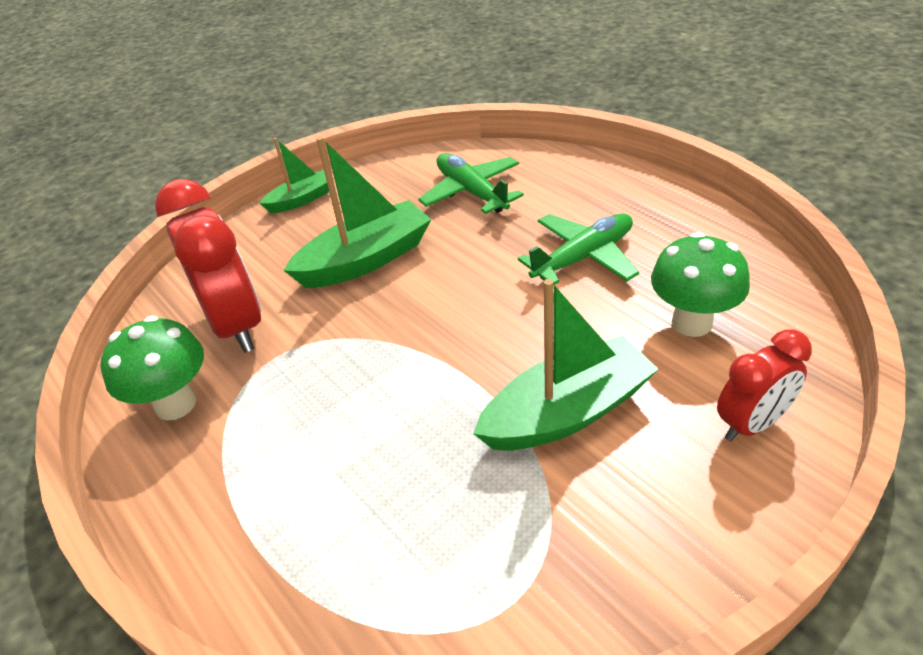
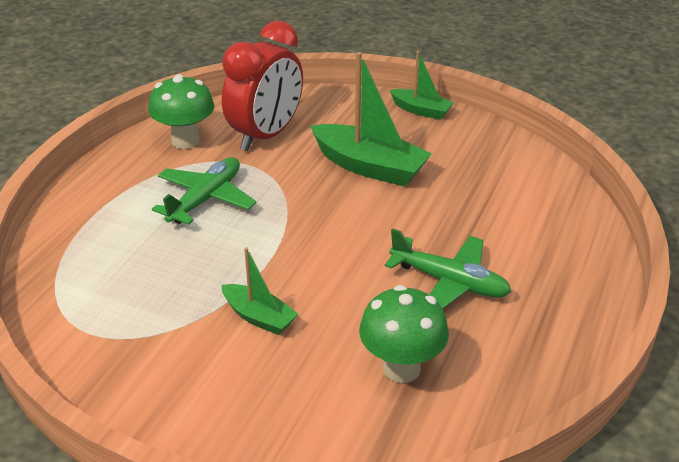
camera: 60 degrees right, 5 degrees down
green plane [418,153,524,214] -> green plane moved to [152,157,256,225]
green boat [473,279,658,450] -> green boat [221,247,298,335], size x0.57
red clock [717,329,812,441] -> none

